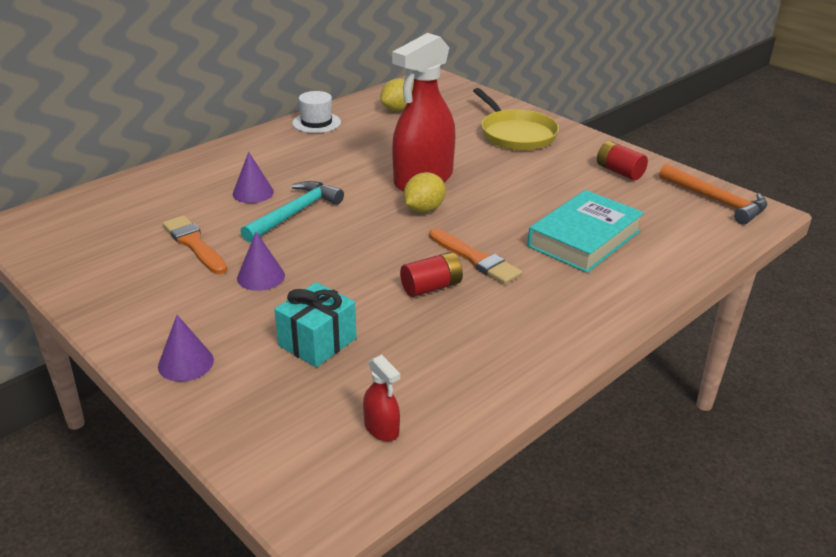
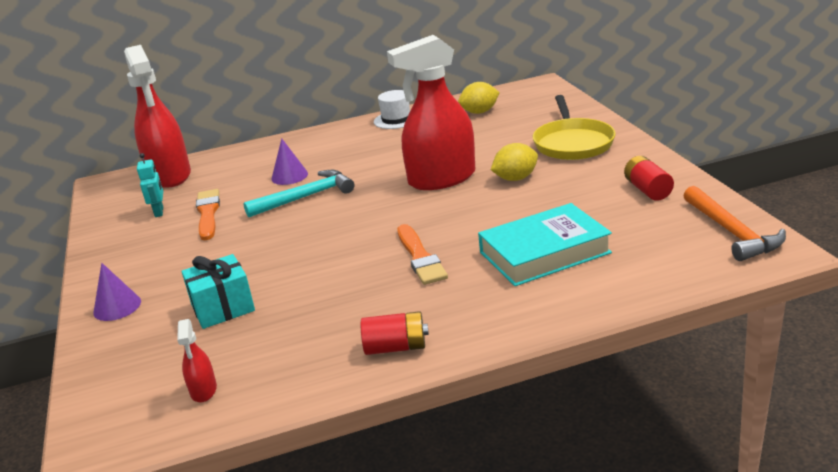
camera: 30 degrees right, 5 degrees down
purple cone [237,232,285,291] -> none
red battery [400,252,463,297] -> red battery moved to [361,311,429,355]
yellow lemon [404,172,446,213] -> yellow lemon moved to [491,143,538,181]
none -> red spray bottle [124,45,191,188]
none -> turquoise robot [137,153,163,217]

